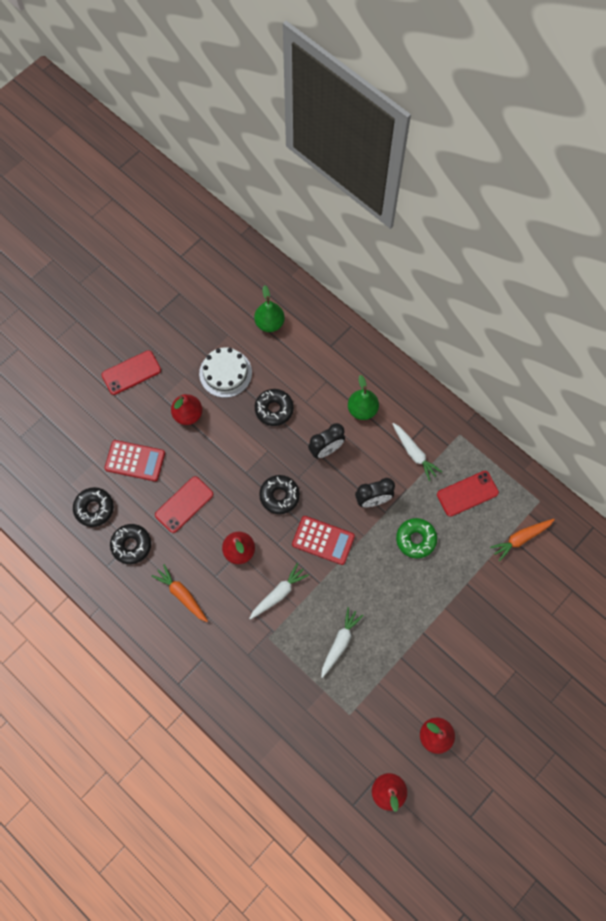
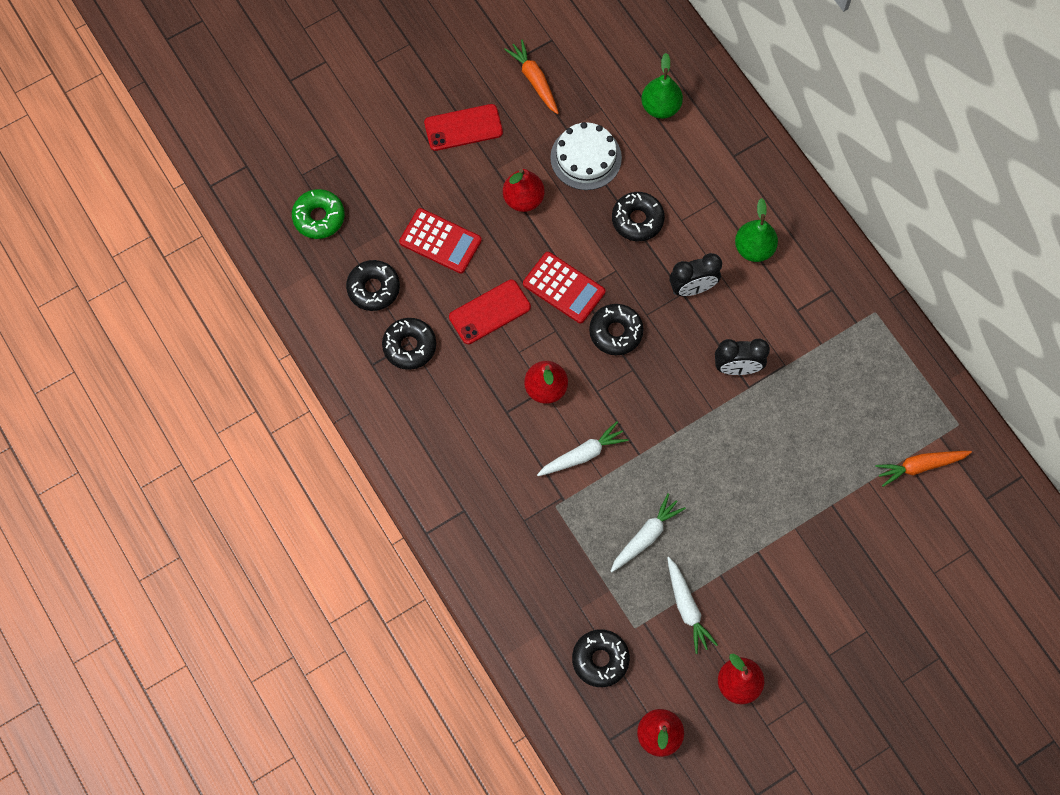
camera: 15 degrees right, 0 degrees up
orange carrot [152,564,208,622] -> orange carrot moved to [504,40,559,114]
red calculator [292,516,355,565] -> red calculator moved to [523,252,605,323]
white carrot [392,423,442,481] -> white carrot moved to [667,557,718,654]
green donut [396,518,437,559] -> green donut moved to [292,189,345,239]
red phone [437,471,499,517] -> none
none -> black donut [572,629,630,687]

